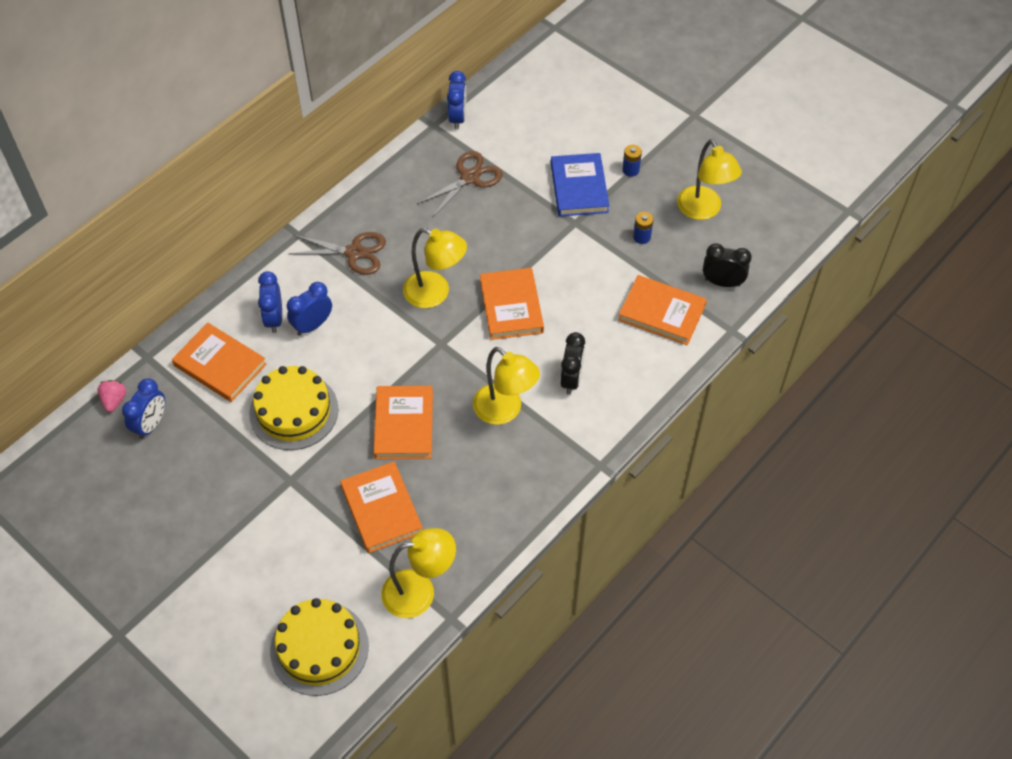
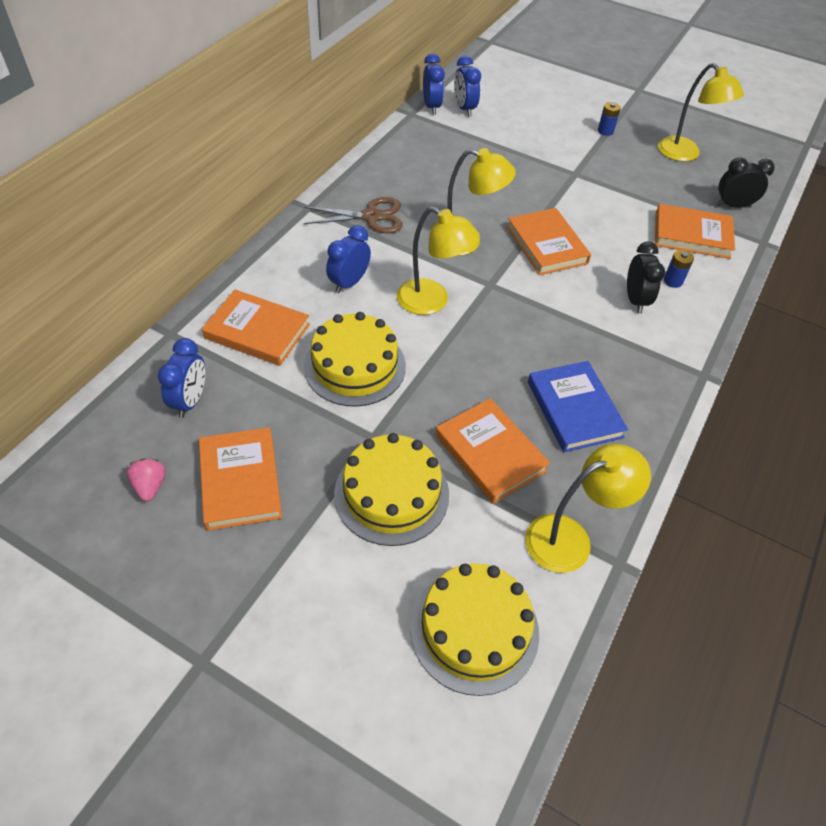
camera: 15 degrees left, 5 degrees down
pink strawberry [97,380,126,412] -> pink strawberry moved to [127,458,166,502]
blue clock [258,271,282,333] -> blue clock moved to [454,56,481,117]
orange book [373,386,433,459] -> orange book moved to [199,427,282,531]
brown scissors [417,151,503,218] -> none
yellow lamp [473,347,540,425] -> yellow lamp moved to [397,206,480,315]
blue book [551,153,609,217] -> blue book moved to [528,361,628,452]
blue battery [633,212,654,244] -> blue battery moved to [664,250,694,288]
none -> yellow cake [334,433,449,546]

